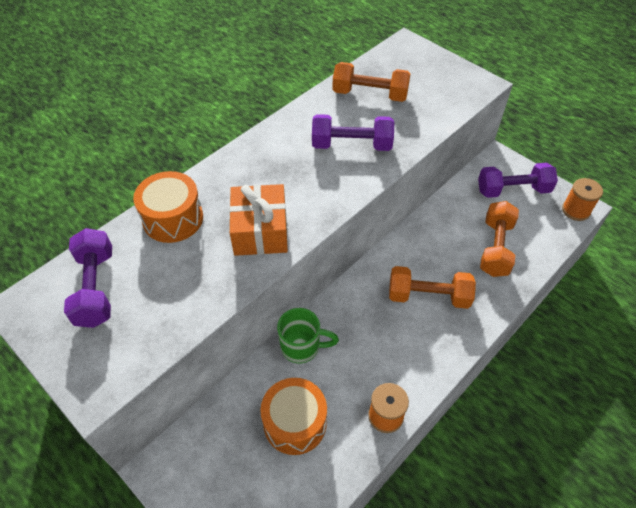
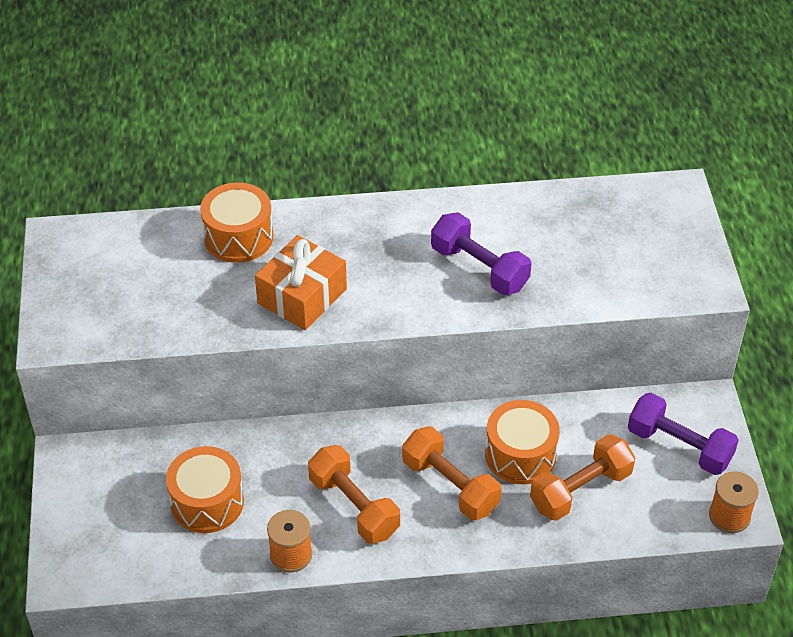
camera: 40 degrees right, 5 degrees down
purple dumbbell [64,228,112,328] -> none
green mug [277,308,339,363] -> none
orange dumbbell [332,62,411,102] -> orange dumbbell moved to [308,445,400,544]
none -> orange drum [485,400,560,484]

